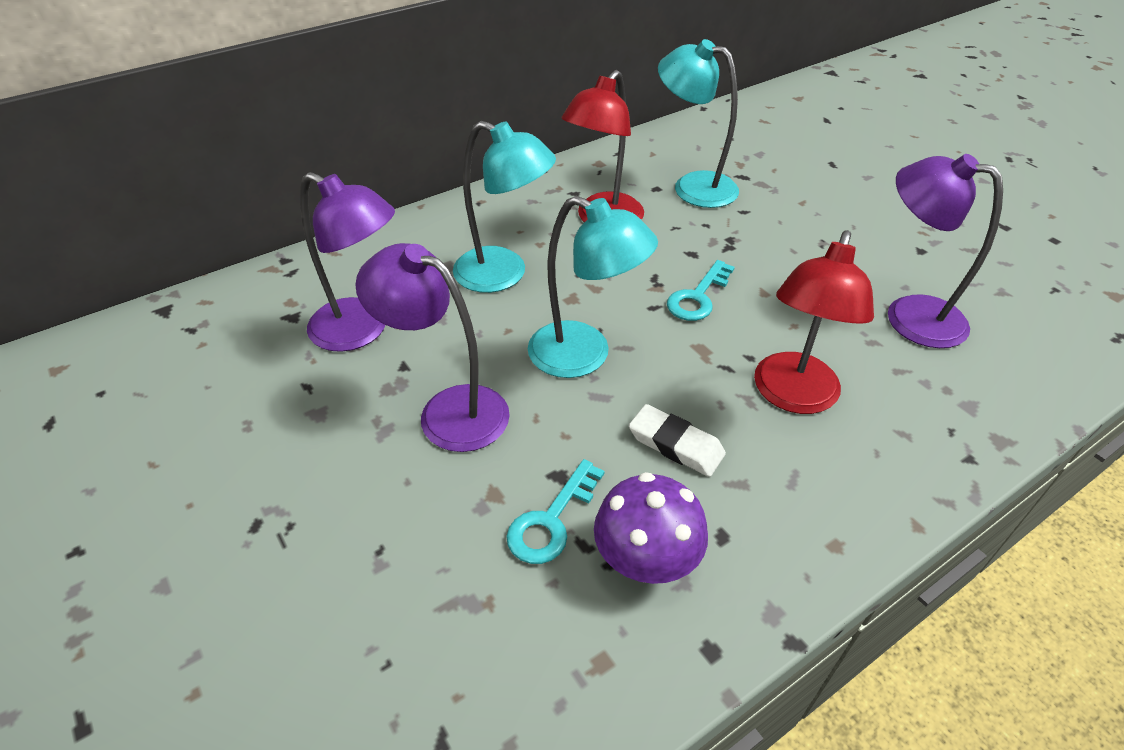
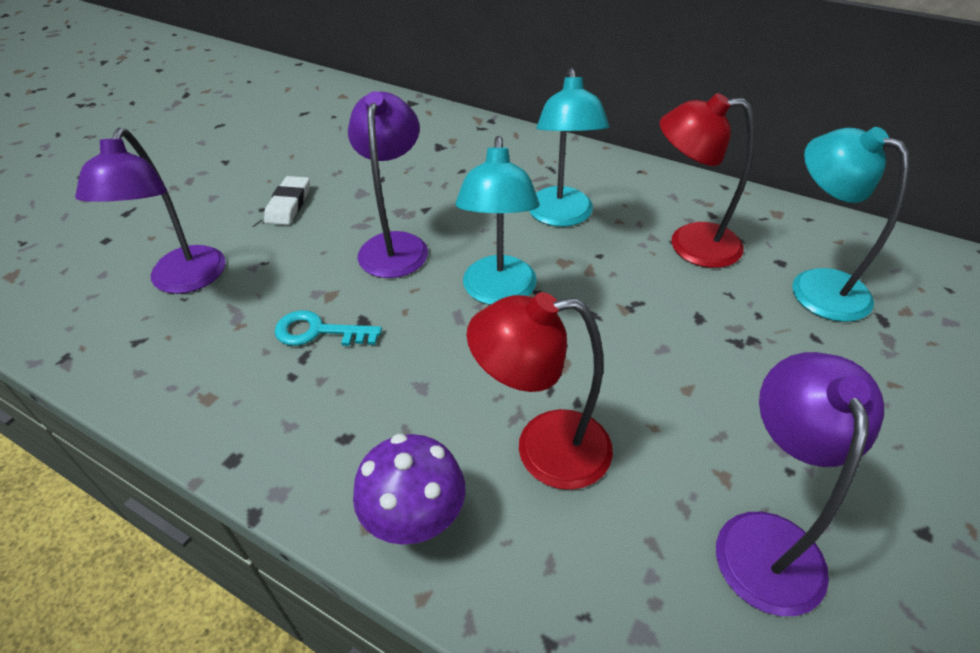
camera: 65 degrees right, 0 degrees up
purple lamp [300,172,395,352] -> purple lamp moved to [75,128,226,294]
purple mushroom [594,472,708,584] -> purple mushroom moved to [353,434,466,545]
white eraser [629,404,726,477] -> white eraser moved to [264,176,310,225]
turquoise lamp [658,39,739,208] -> turquoise lamp turned 45 degrees counterclockwise [792,127,909,322]
turquoise key [667,260,735,321] -> none

